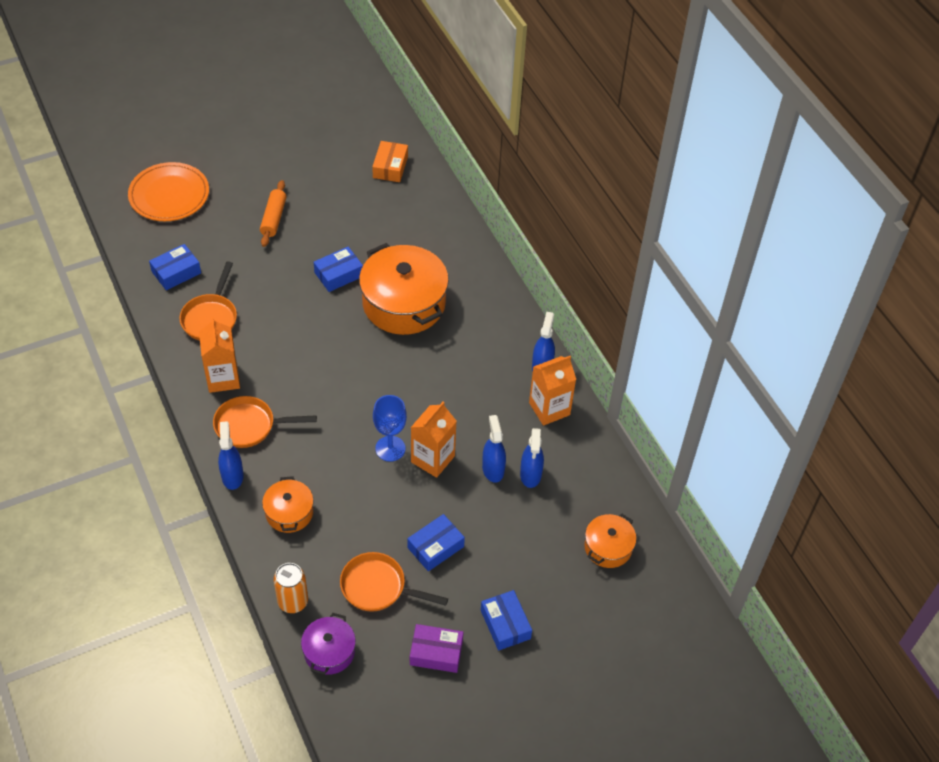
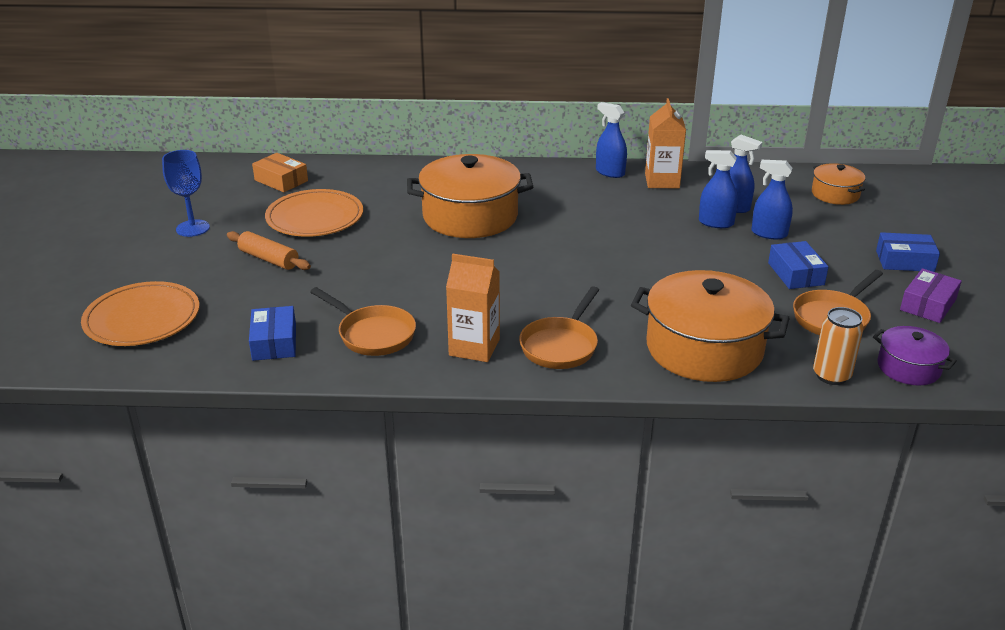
camera: 60 degrees left, 20 degrees down
blue spray bottle [218,421,244,490] -> blue spray bottle moved to [751,160,793,239]
orange pot [262,476,314,533] -> orange pot [631,270,790,382], size x1.94
blue box [314,247,363,292] -> none
blue goblet [373,395,407,462] -> blue goblet moved to [162,150,210,237]
orange carton [411,402,457,478] -> none
none -> orange plate [265,189,363,237]

